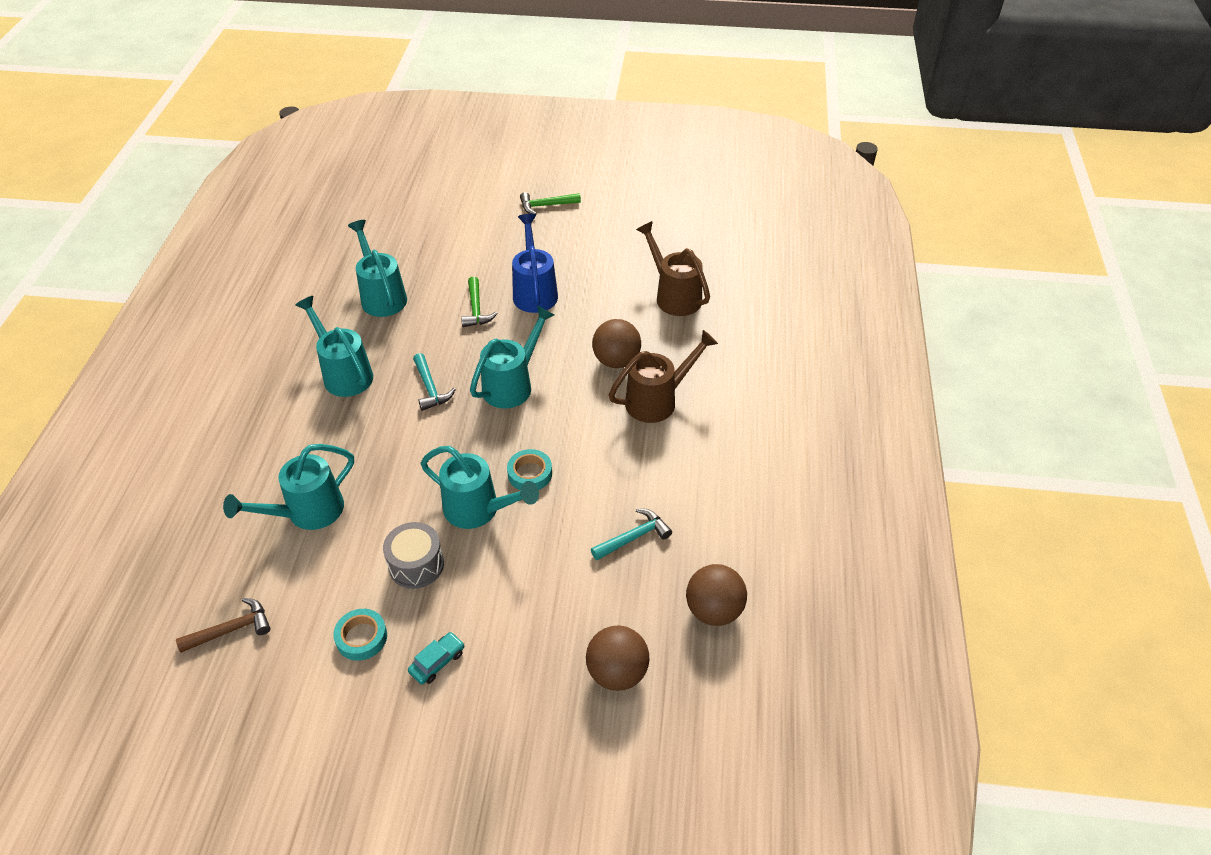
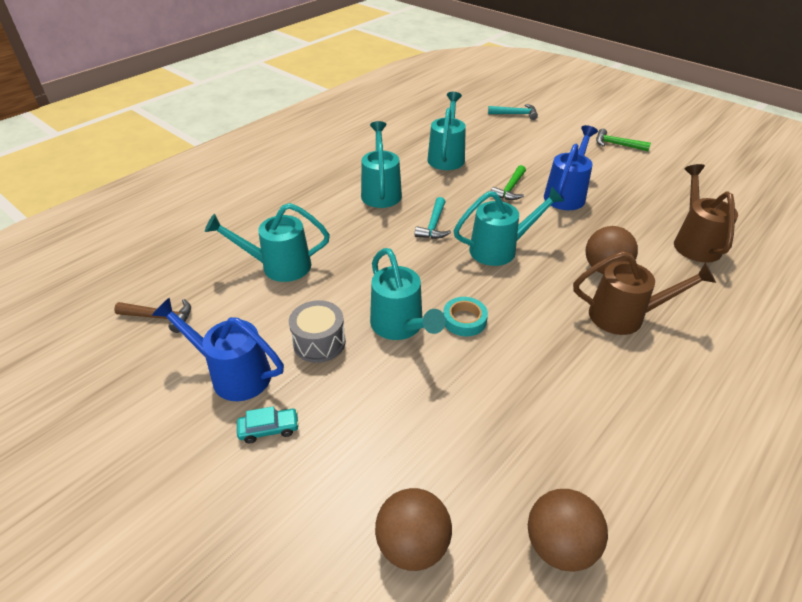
camera: 35 degrees right, 5 degrees down
turquoise tape [333,609,387,661] -> blue watering can [152,297,284,401]
turquoise hammer [591,508,672,560] -> turquoise hammer moved to [488,104,538,120]

